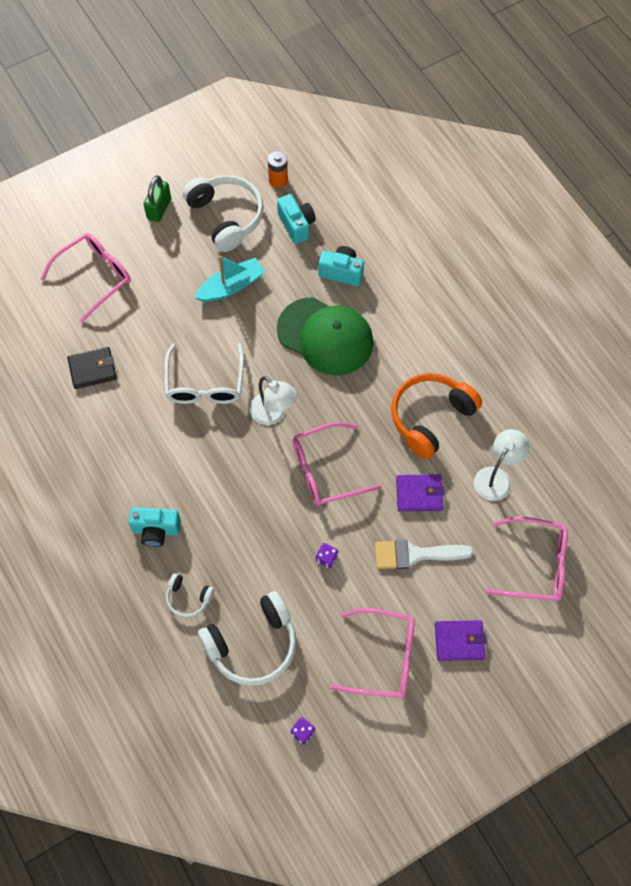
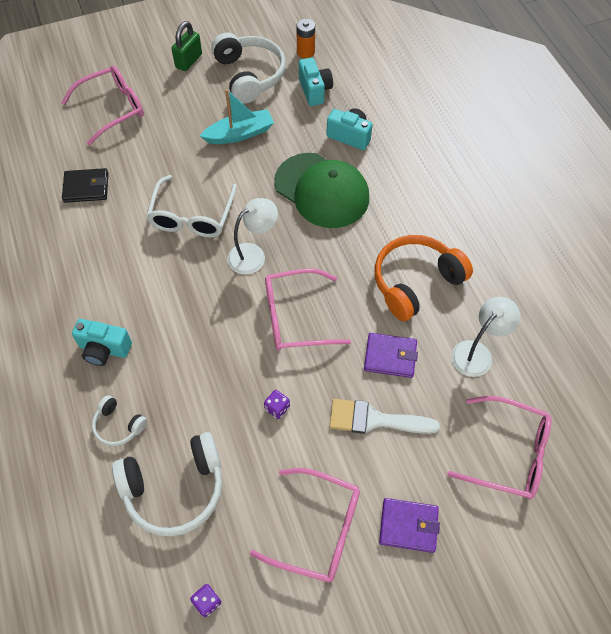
camera: 10 degrees right, 5 degrees down
white lamp [250,376,297,425] -> white lamp turned 90 degrees counterclockwise [227,198,278,275]

